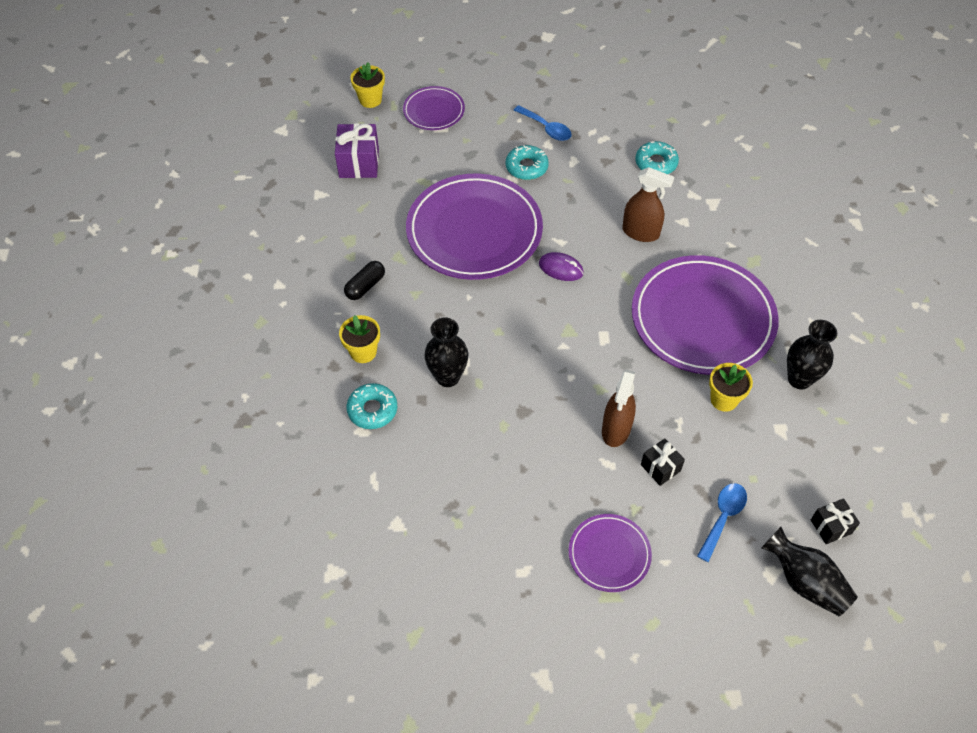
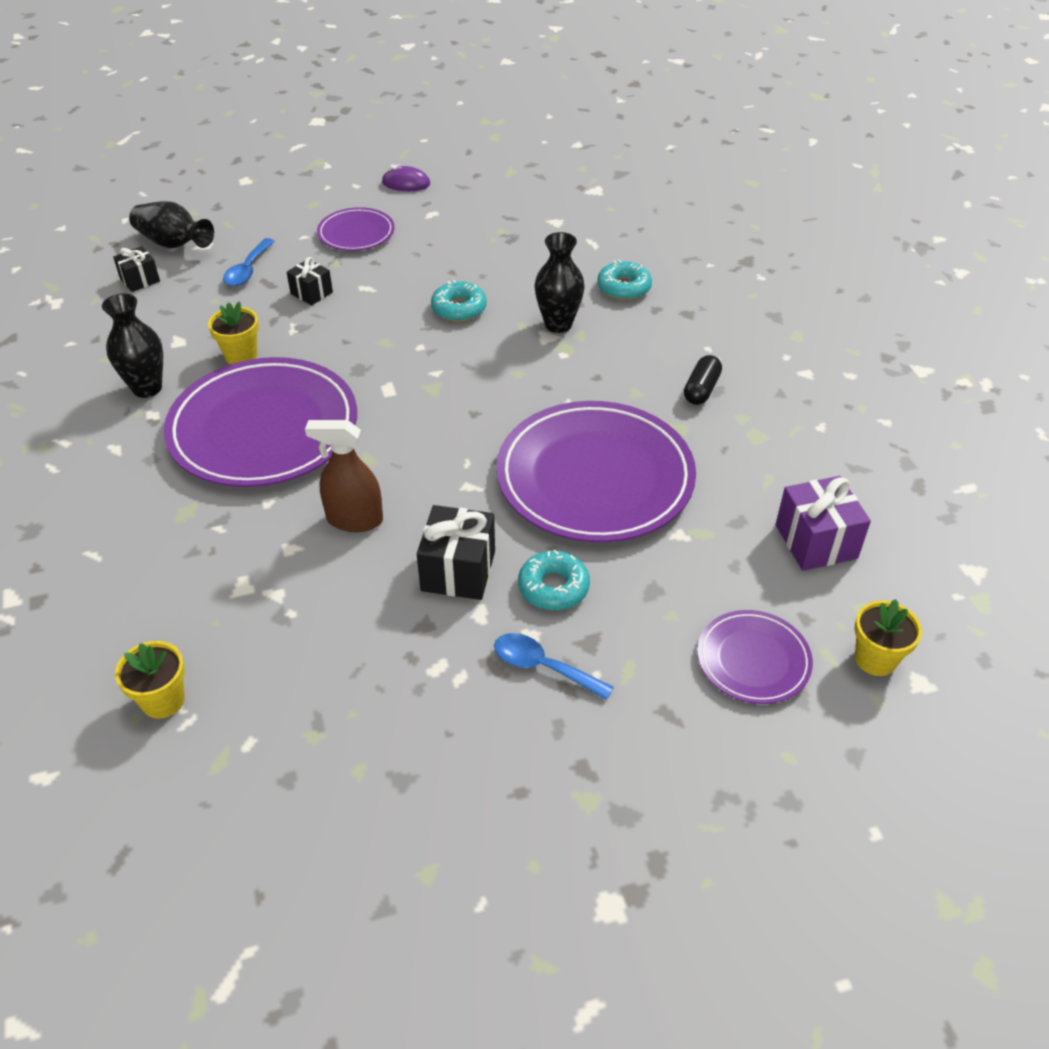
camera: 165 degrees right, 10 degrees down
yellow flower pot [339,315,380,363] -> yellow flower pot moved to [115,641,185,719]
purple mouse [539,252,584,281] -> purple mouse moved to [382,166,430,191]
brown spray bottle [602,369,636,447] -> none
turquoise donut [635,141,679,174] -> turquoise donut moved to [431,280,487,322]
none -> black gift [417,505,495,600]

